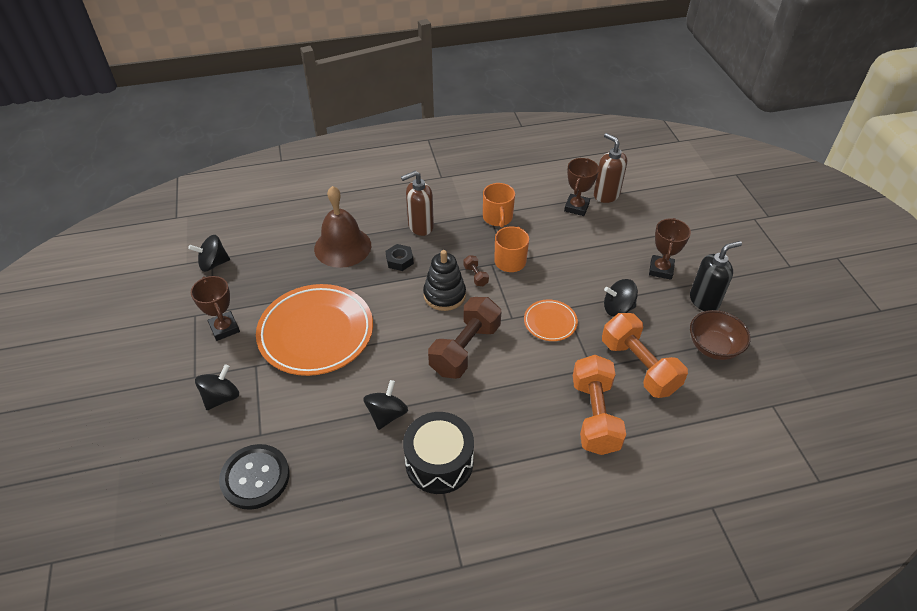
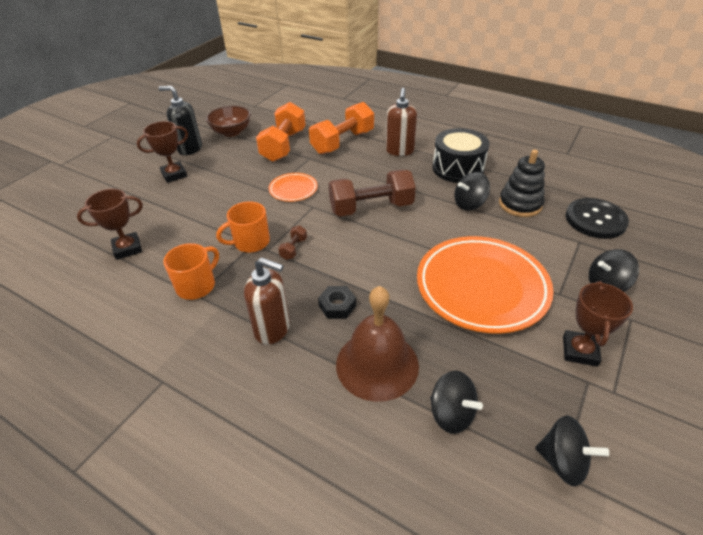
camera: 135 degrees left, 5 degrees down
black stacking toy [423,250,466,311] -> black stacking toy moved to [499,149,545,217]
brown soap dispenser [594,133,627,203] -> brown soap dispenser moved to [386,88,417,156]
black spinning top [604,279,638,317] -> black spinning top moved to [430,370,483,434]

